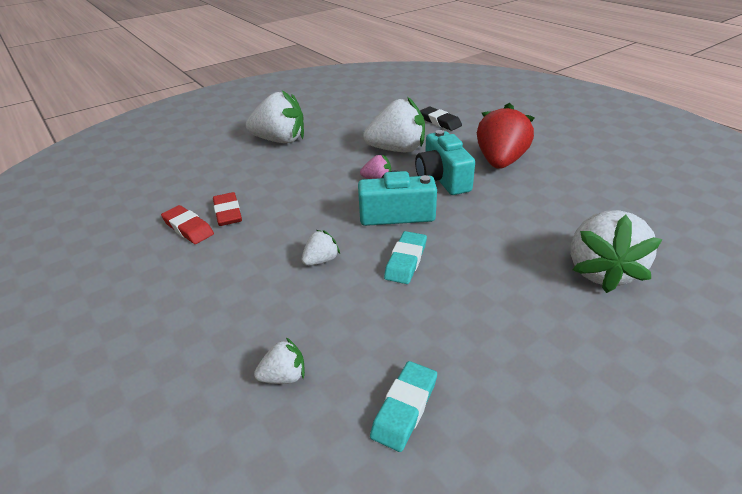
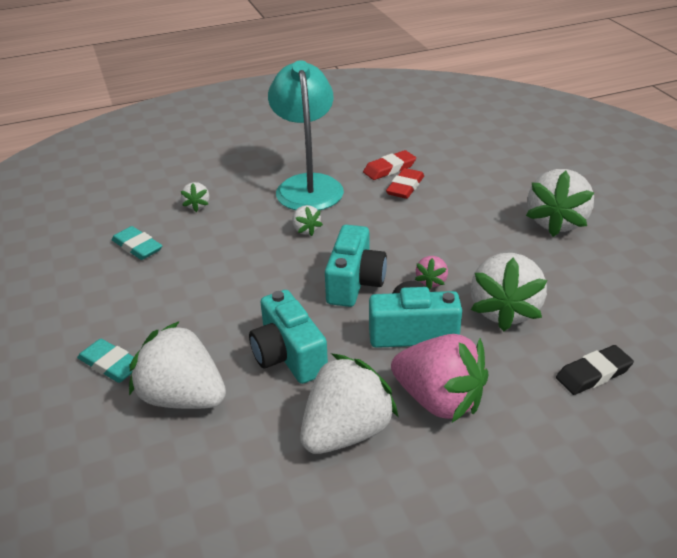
camera: 105 degrees right, 0 degrees up
red eraser [213,192,242,226] -> red eraser turned 60 degrees counterclockwise [386,168,424,199]
turquoise eraser [384,231,427,284] -> turquoise eraser moved to [77,339,134,383]
red strawberry [477,103,535,169] -> pink strawberry [391,334,488,422]
none -> turquoise camera [249,290,328,384]
none -> turquoise lamp [268,60,344,210]
none -> white strawberry [300,353,399,454]

